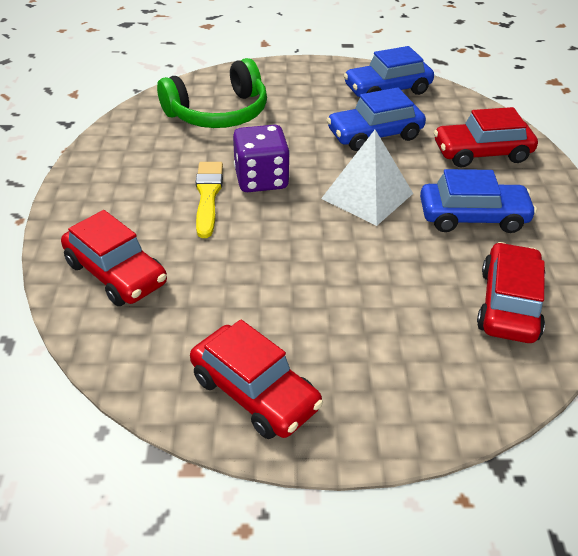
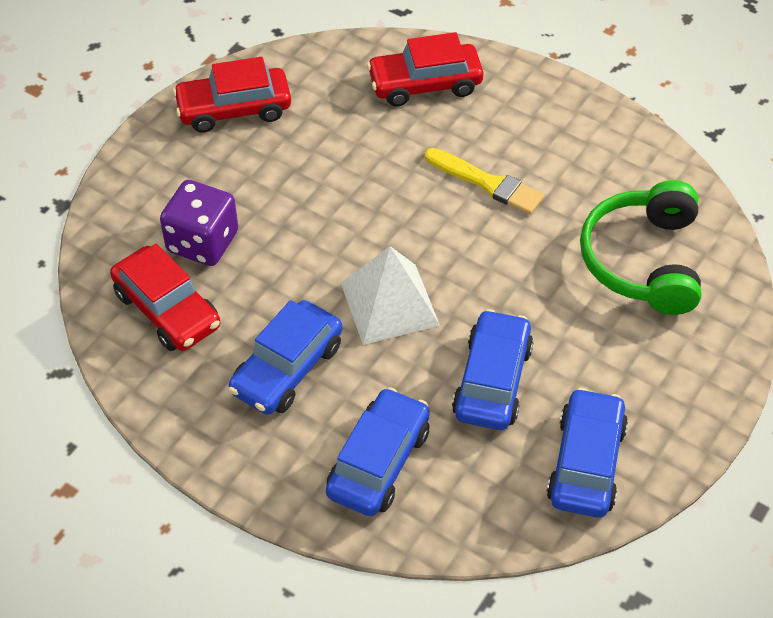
camera: 125 degrees right, 10 degrees up
purple dice [233,125,290,192] -> purple dice moved to [160,180,238,266]
red car [434,107,538,167] -> blue car [326,387,430,516]

